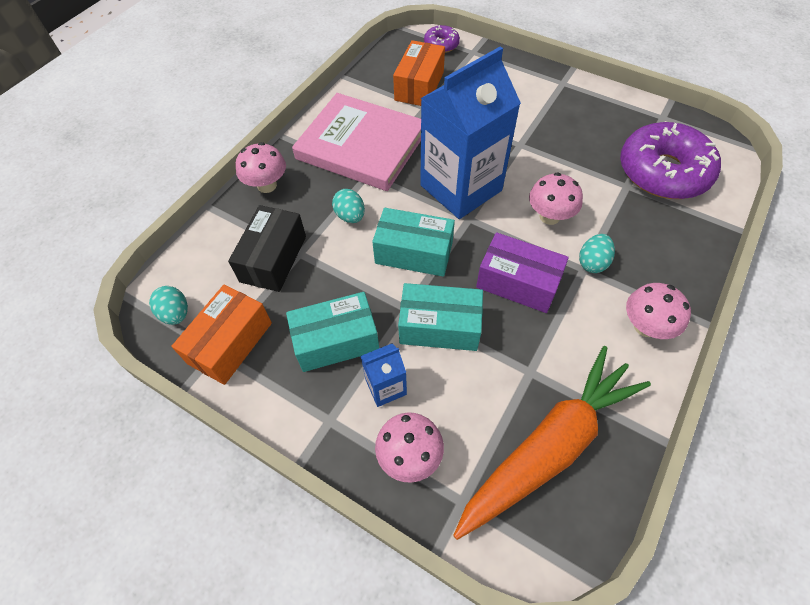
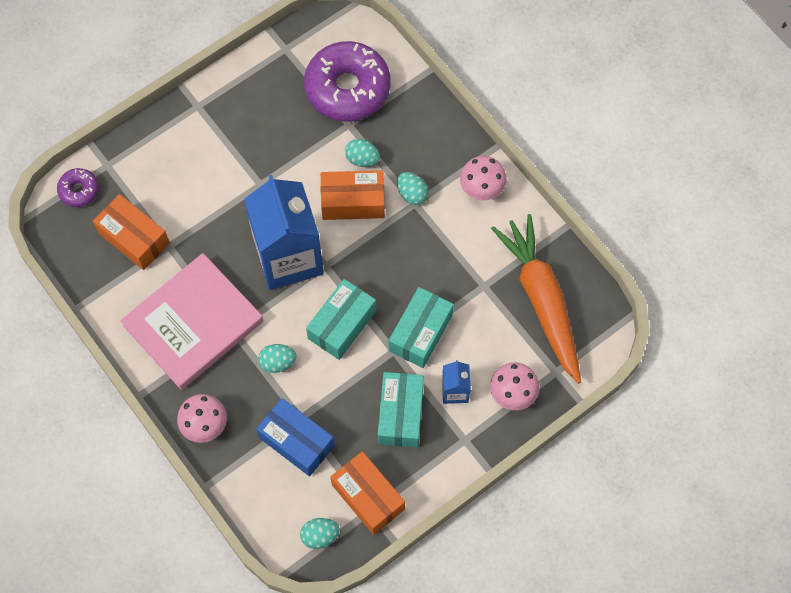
camera: 70 degrees left, 10 degrees up
black box [228,205,306,292] -> blue box [256,398,335,476]
purple box [476,232,569,313] -> none
pink mushroom [529,172,583,225] -> orange box [321,170,385,220]
none -> turquoise egg [345,139,380,167]

